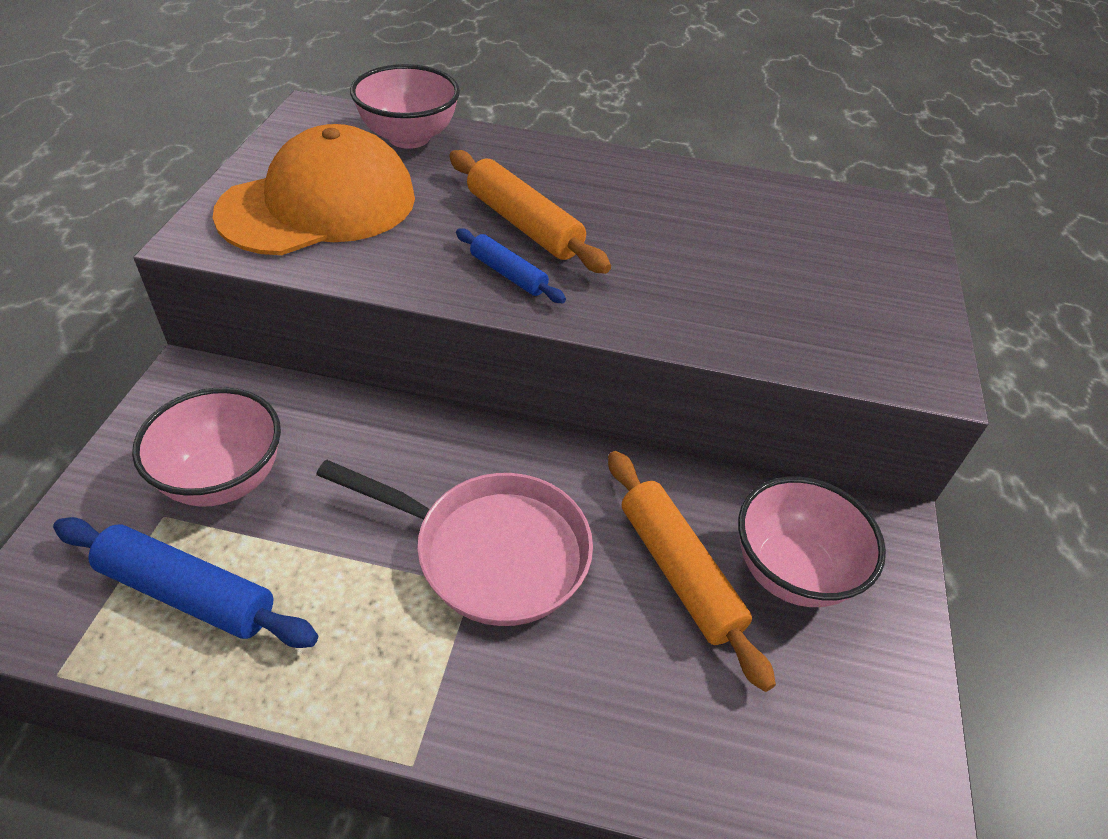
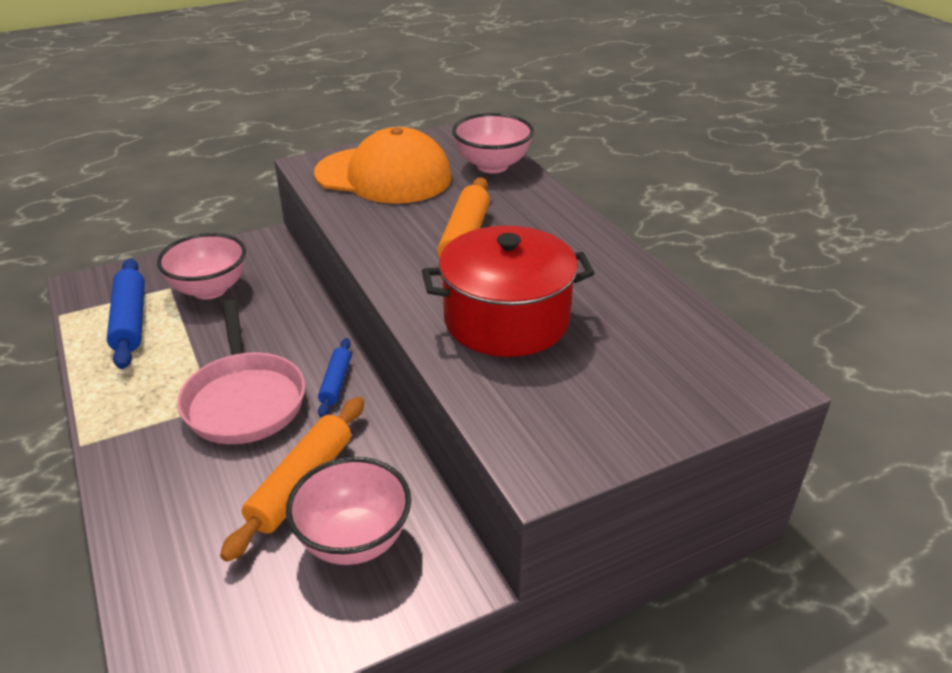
camera: 55 degrees right, 10 degrees down
blue rolling pin [456,228,566,303] -> blue rolling pin moved to [318,338,351,418]
none -> red pot [422,226,594,357]

